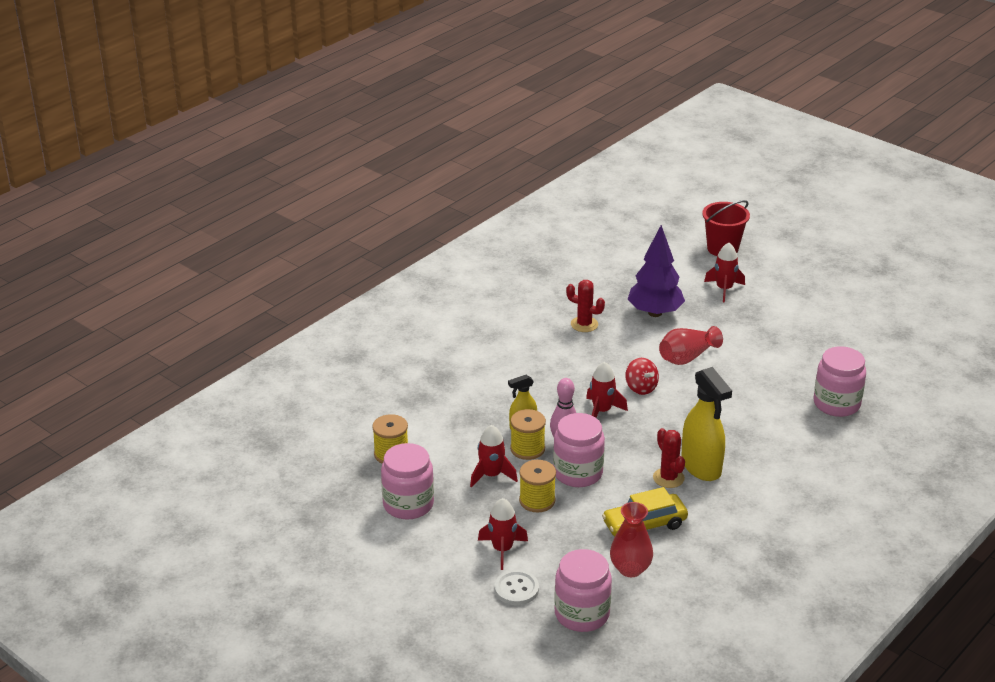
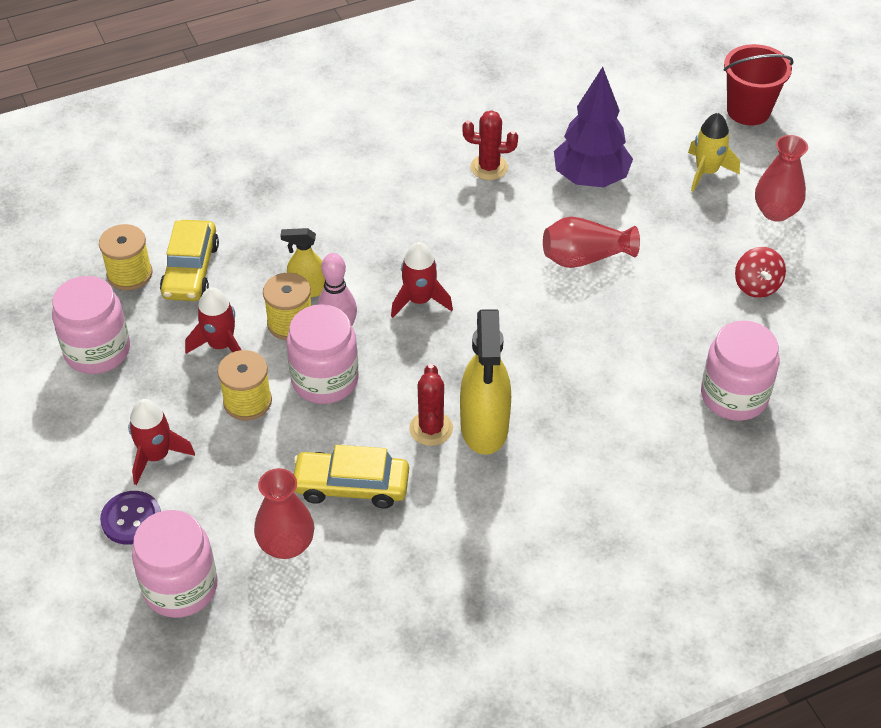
camera: 25 degrees right, 15 degrees up
white button [495,570,539,605] -> purple button [100,491,161,545]
red cactus [566,280,605,332] -> red cactus turned 45 degrees counterclockwise [462,110,518,180]
red spinning top [625,358,659,395] -> red spinning top moved to [735,247,786,298]
red rocket [704,243,745,302] -> yellow rocket [688,113,740,192]
none -> yellow car [160,220,219,301]
none -> red vase [755,135,808,222]

